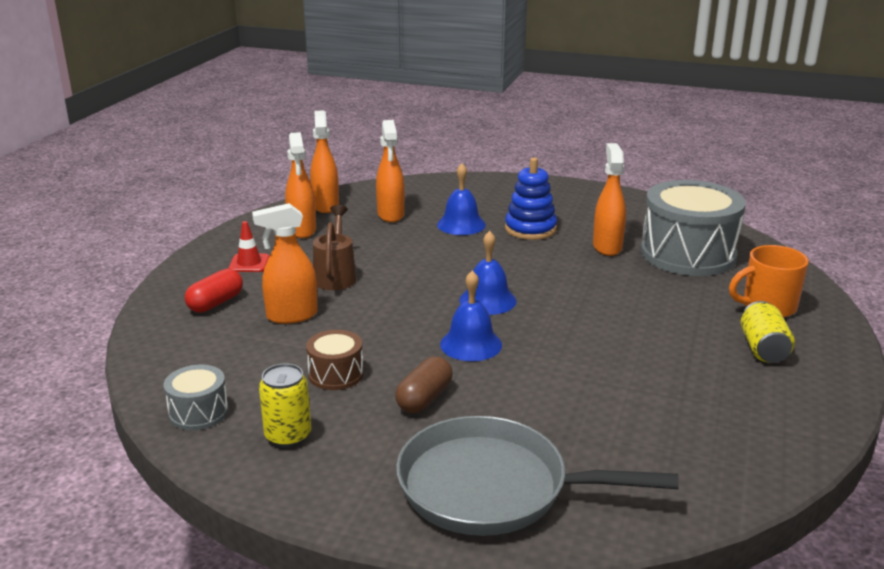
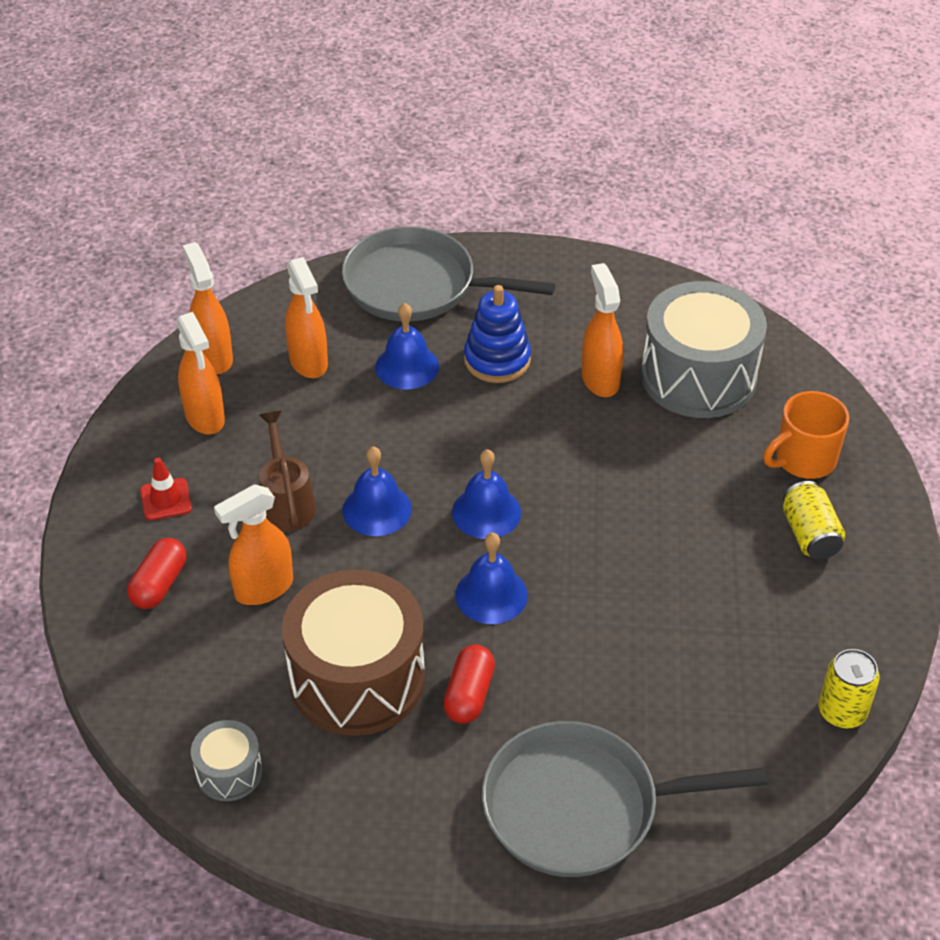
camera: 15 degrees left, 20 degrees up
yellow can [259,363,311,448] -> yellow can moved to [818,649,880,729]
brown drum [306,330,364,390] -> brown drum [282,570,425,736], size x2.14
brown capsule [395,356,453,413] -> red capsule [443,645,495,724]
none -> grey pan [342,227,555,321]
none -> blue bell [342,446,412,536]

